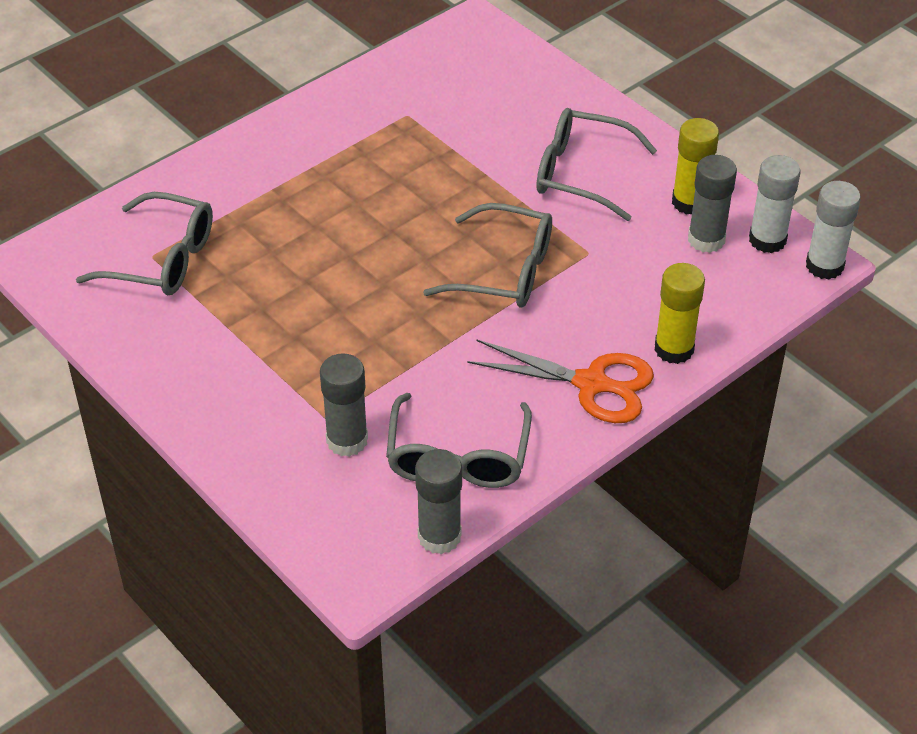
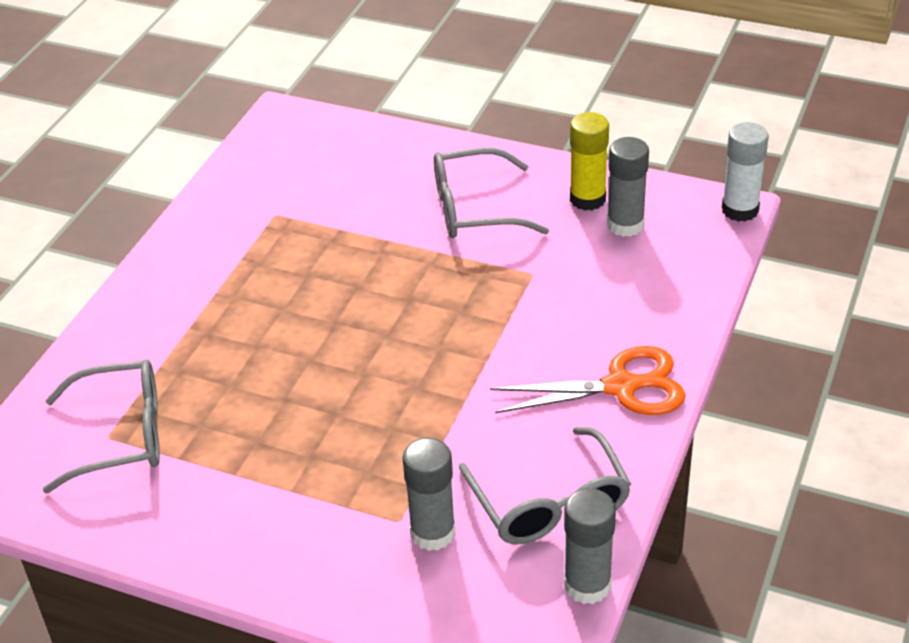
camera: 25 degrees left, 5 degrees down
grey glasses [423,203,552,308] -> none
yellow glue stick [654,263,705,364] -> none
white glue stick [749,155,801,253] -> none

